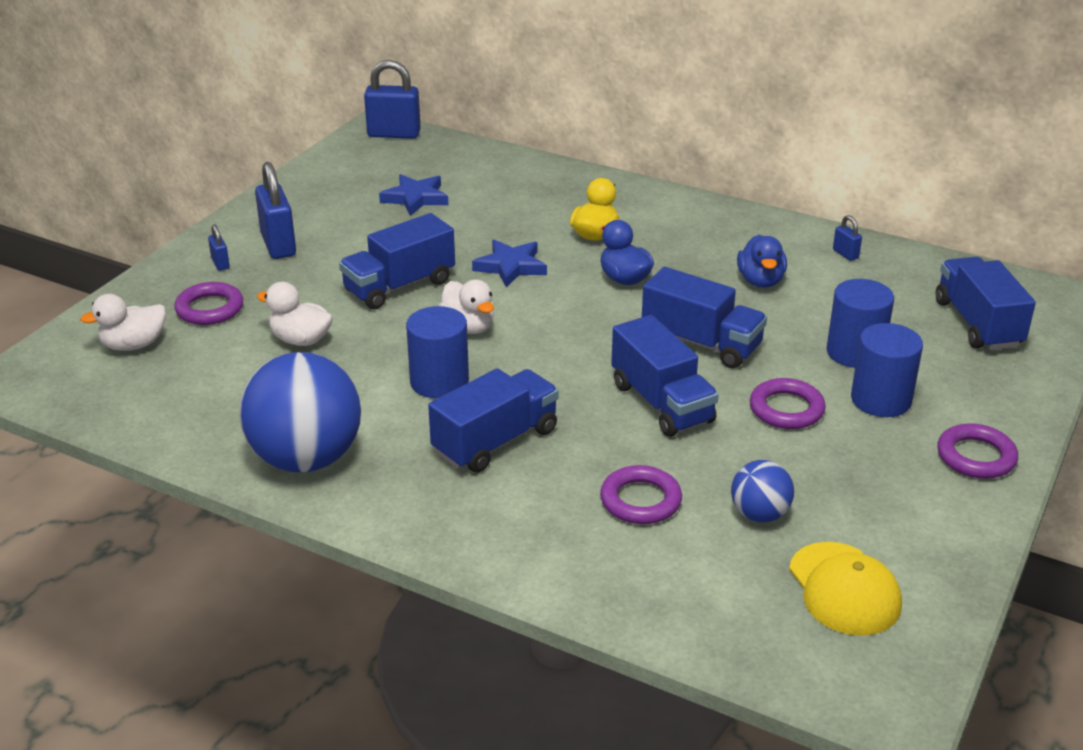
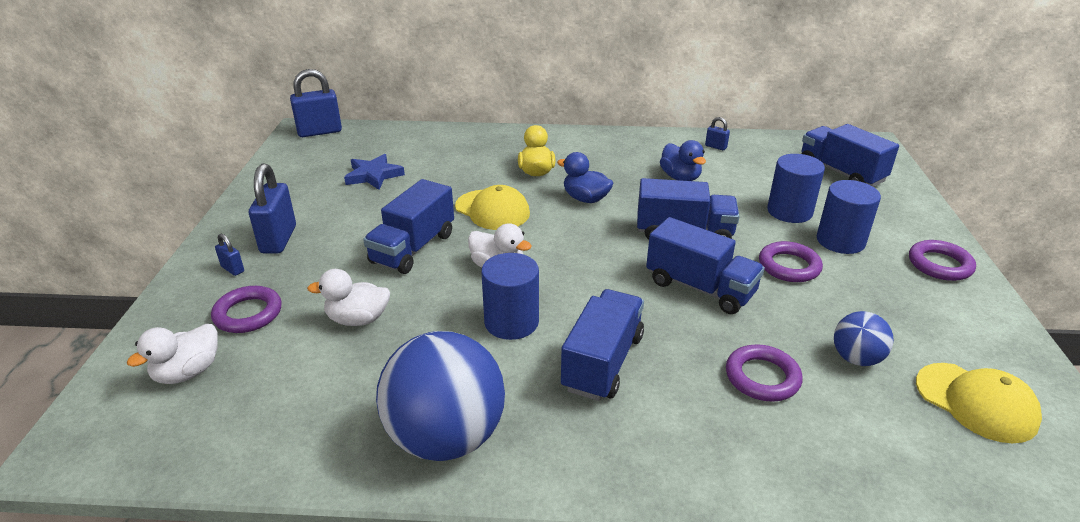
camera: 25 degrees left, 0 degrees up
blue padlock [255,162,296,259] -> blue padlock turned 45 degrees clockwise [249,164,296,253]
blue star [472,240,547,287] -> yellow cap [455,185,530,230]

